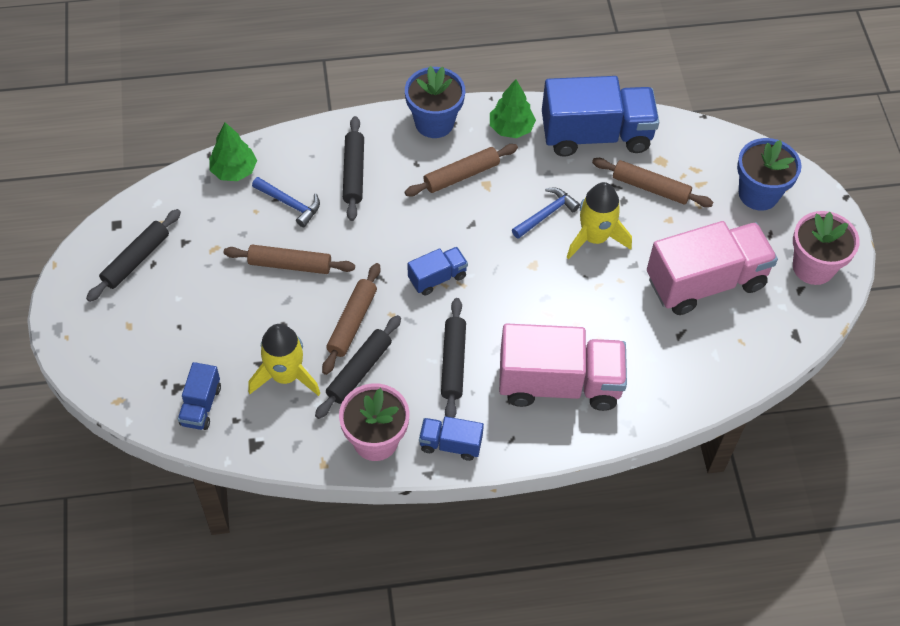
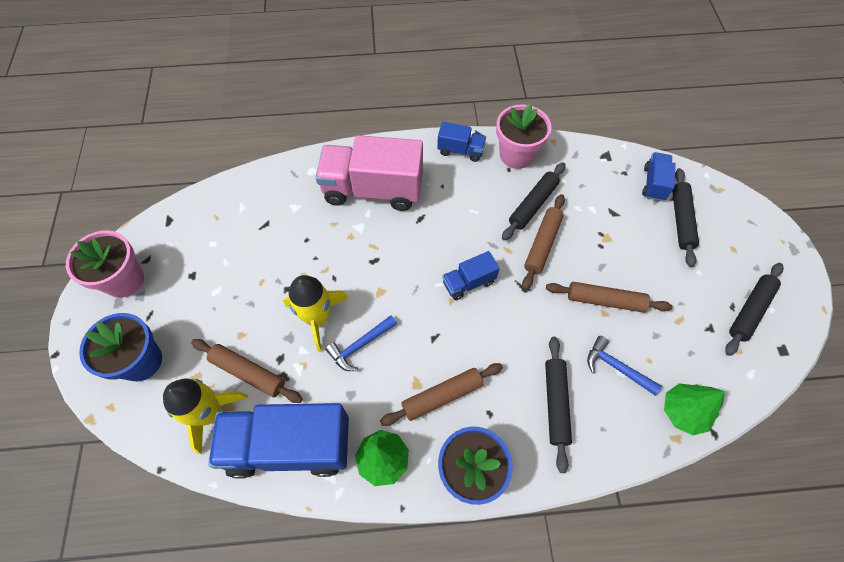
camera: 175 degrees left, 5 degrees up
yellow rocket [248,324,320,396] -> yellow rocket moved to [163,379,248,454]
black rolling pin [441,298,466,418] -> black rolling pin moved to [672,168,699,267]
pink truck [647,221,778,315] -> none

